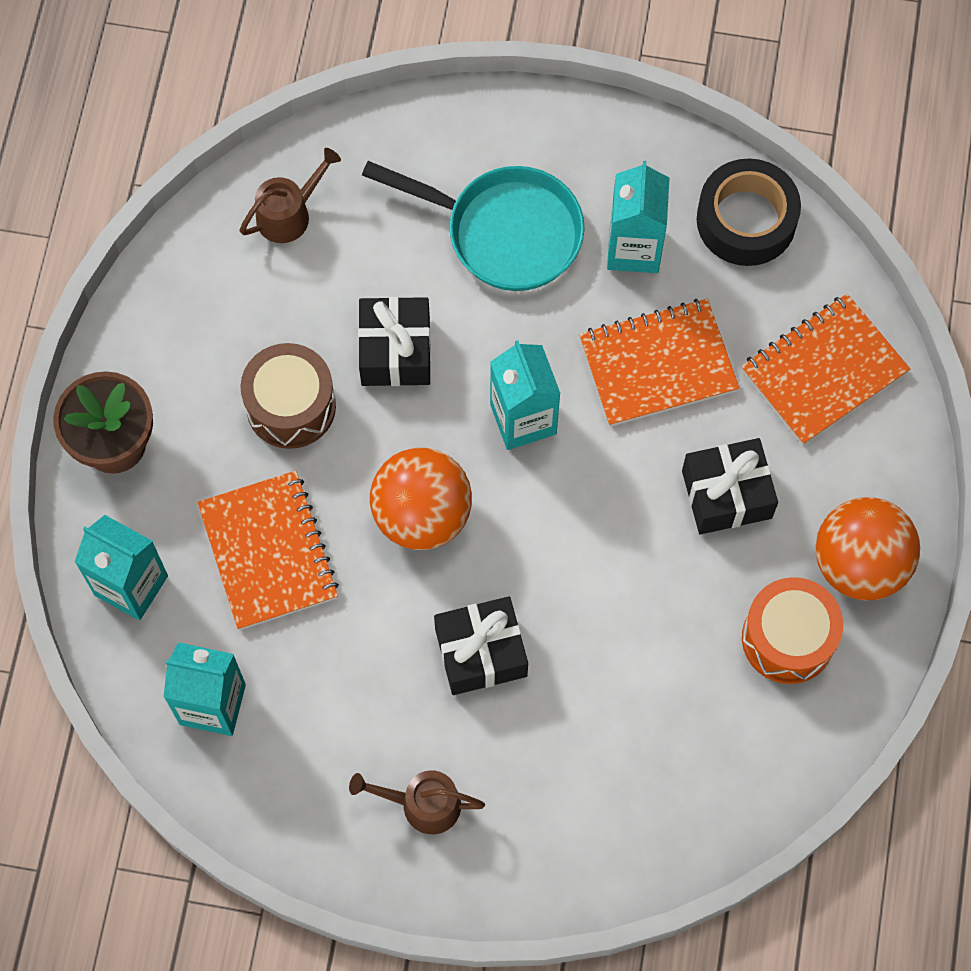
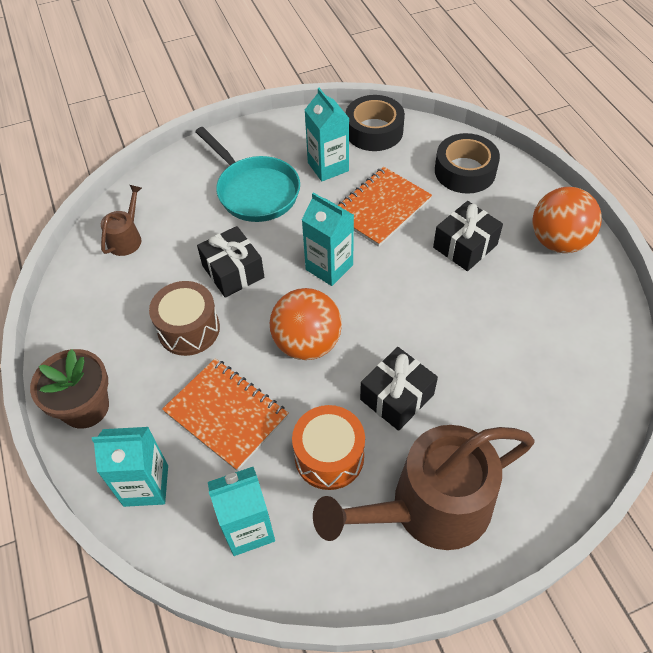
camera: 30 degrees left, 15 degrees down
brown watering can [349,770,485,834] -> brown watering can [313,425,534,550], size x2.22
turquoise pan [362,161,585,291] -> turquoise pan turned 60 degrees clockwise [195,127,300,222]
orange notebook [741,294,910,445] -> black tape [435,133,500,194]
orange drum [742,577,843,684] -> orange drum moved to [292,405,365,490]

